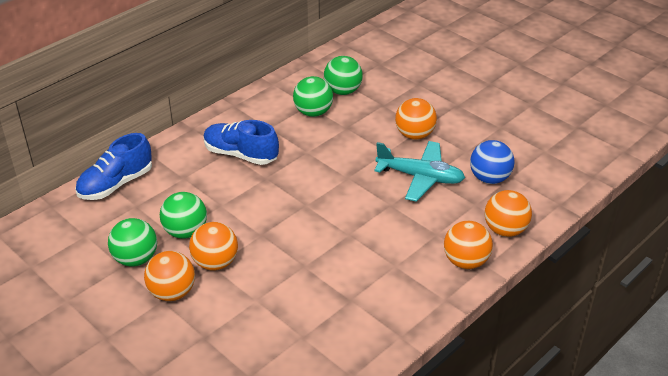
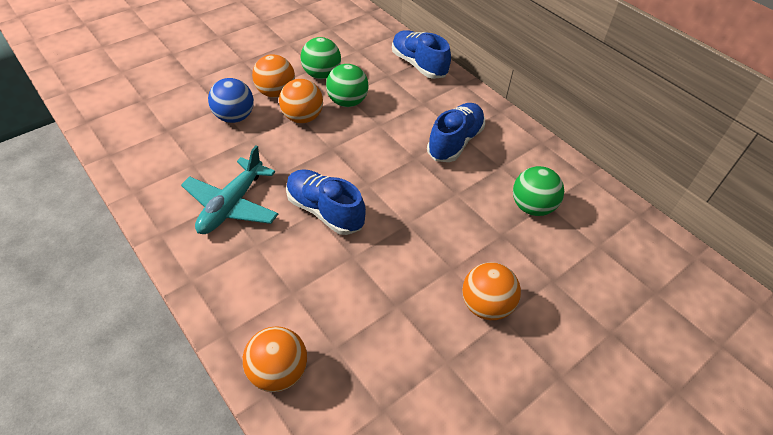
camera: 95 degrees right, 10 degrees up
green ball [324,56,363,95] -> none
turquoise plane [374,141,465,202] -> turquoise plane moved to [181,146,278,234]
orange ball [444,221,493,269] -> none
blue ball [470,140,515,184] -> blue ball moved to [208,78,254,123]
none -> blue shoe [286,169,366,235]

